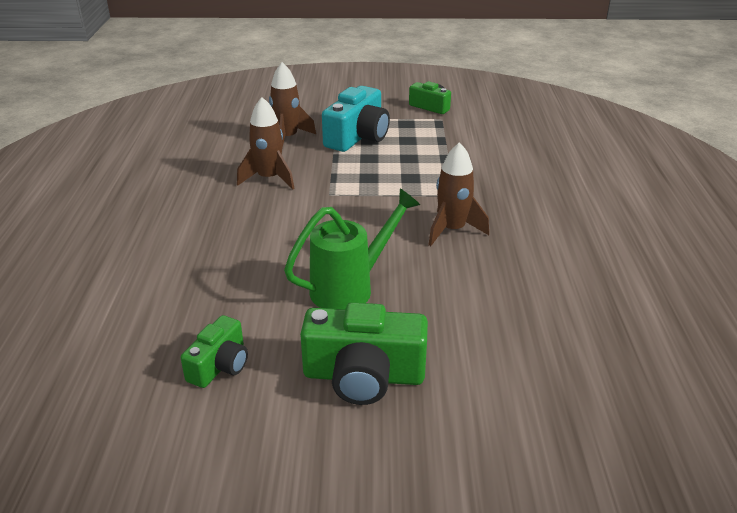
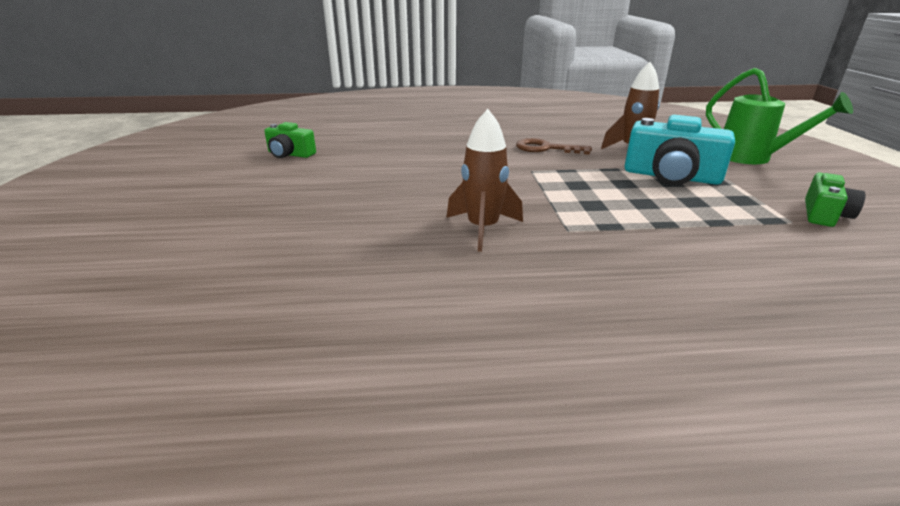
camera: 85 degrees right, 5 degrees down
brown rocket [237,97,295,190] -> brown key [516,138,592,155]
green watering can [284,189,420,309] -> green watering can moved to [706,68,853,164]
green camera [300,302,428,405] -> none

